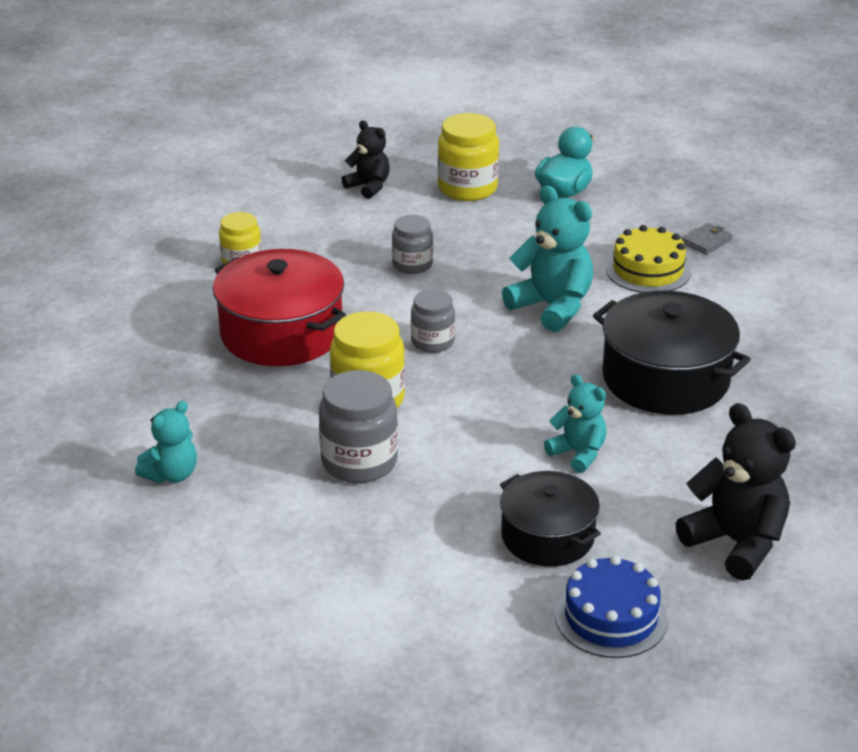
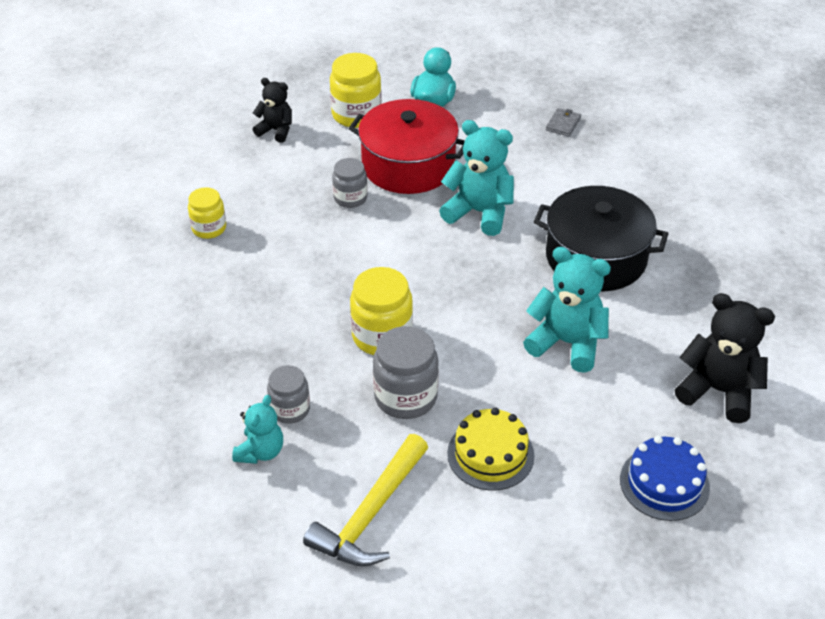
camera: 20 degrees left, 10 degrees up
red pot [213,249,346,366] -> red pot moved to [348,99,465,194]
grey jar [411,289,455,353] -> grey jar moved to [267,365,310,424]
black pot [500,471,601,567] -> none
turquoise teddy bear [544,374,607,473] -> turquoise teddy bear [523,247,611,373], size x1.65
yellow cake [605,225,691,293] -> yellow cake moved to [447,408,535,491]
none -> yellow hammer [303,434,428,567]

